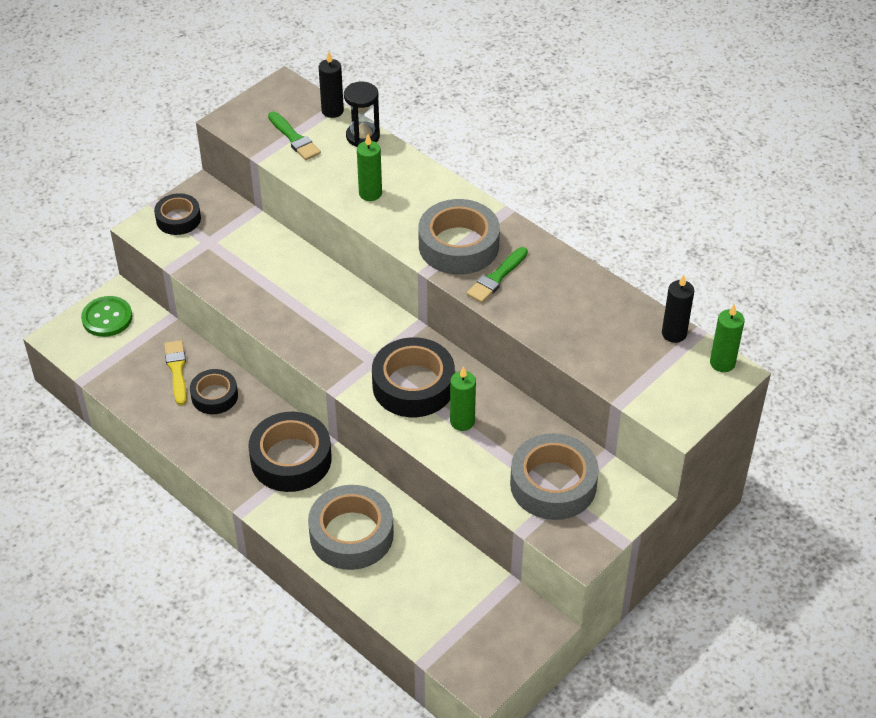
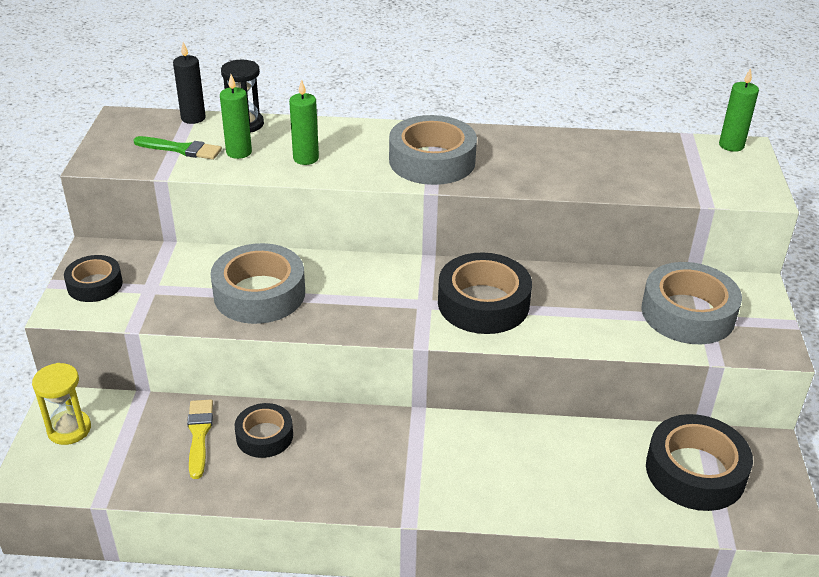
camera: 40 degrees left, 10 degrees down
green button [81,296,132,337] -> yellow hourglass [32,363,91,445]
yellow brush [164,340,187,405] -> yellow brush turned 45 degrees clockwise [187,400,213,479]
black tape [248,412,332,492] -> black tape moved to [646,414,753,511]
grey tape [308,485,394,570] -> grey tape moved to [210,243,305,324]
green candle [450,366,476,431] -> green candle moved to [220,74,252,159]
green brush [467,247,528,303] -> none
black candle [662,275,694,343] -> none

